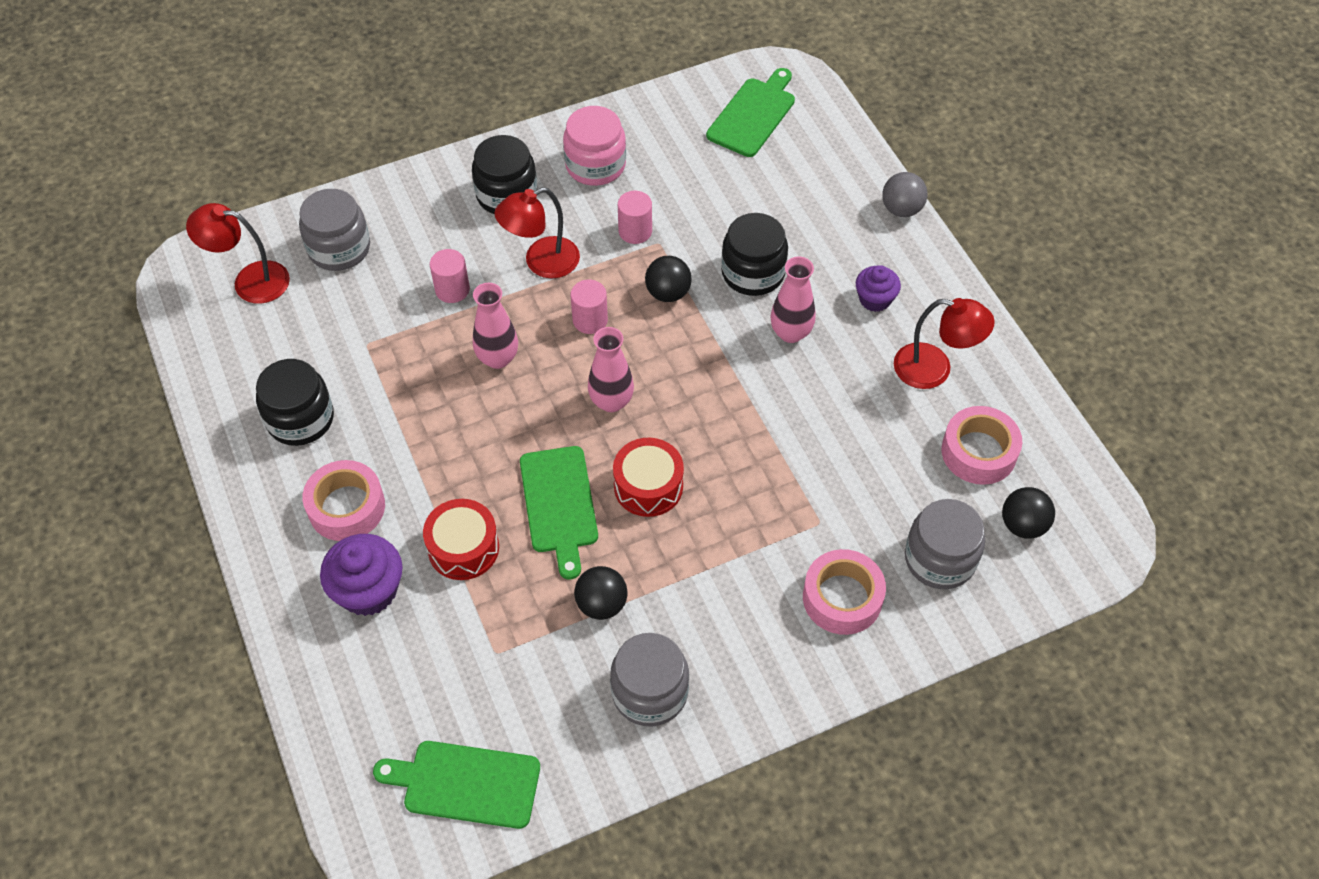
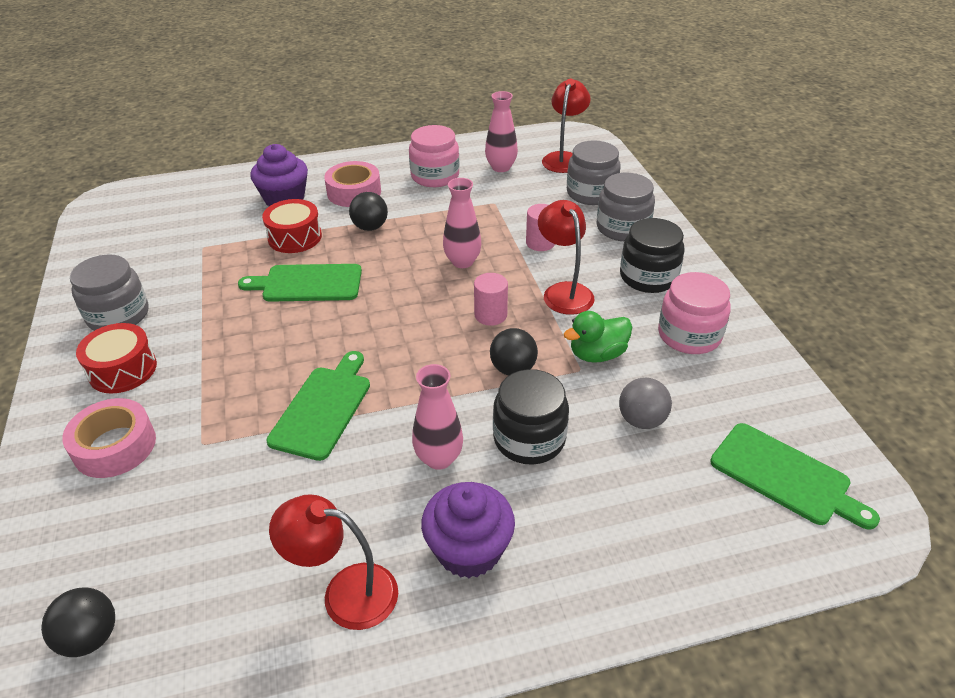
camera: 100 degrees right, 15 degrees down
black jar [256,359,334,446] -> pink jar [409,125,459,187]
green cutting board [373,741,540,829] -> green cutting board moved to [266,351,370,461]
black ball [574,566,628,620] -> black ball moved to [349,192,388,231]
pink vase [588,327,634,412] -> pink vase moved to [485,91,518,172]
red drum [613,438,684,517] -> red drum moved to [76,323,157,393]
pink cylinder [618,191,652,244] -> green duck [563,311,632,363]
purple cupcake [856,265,901,312] -> purple cupcake [421,482,515,578], size x1.59
grey ball [882,172,927,217] -> grey ball moved to [619,378,672,429]
red lamp [894,298,995,389] -> red lamp turned 75 degrees clockwise [269,494,398,630]
grey jar [905,499,985,589] -> grey jar moved to [597,173,655,241]
pink tape [941,406,1022,485] -> none

